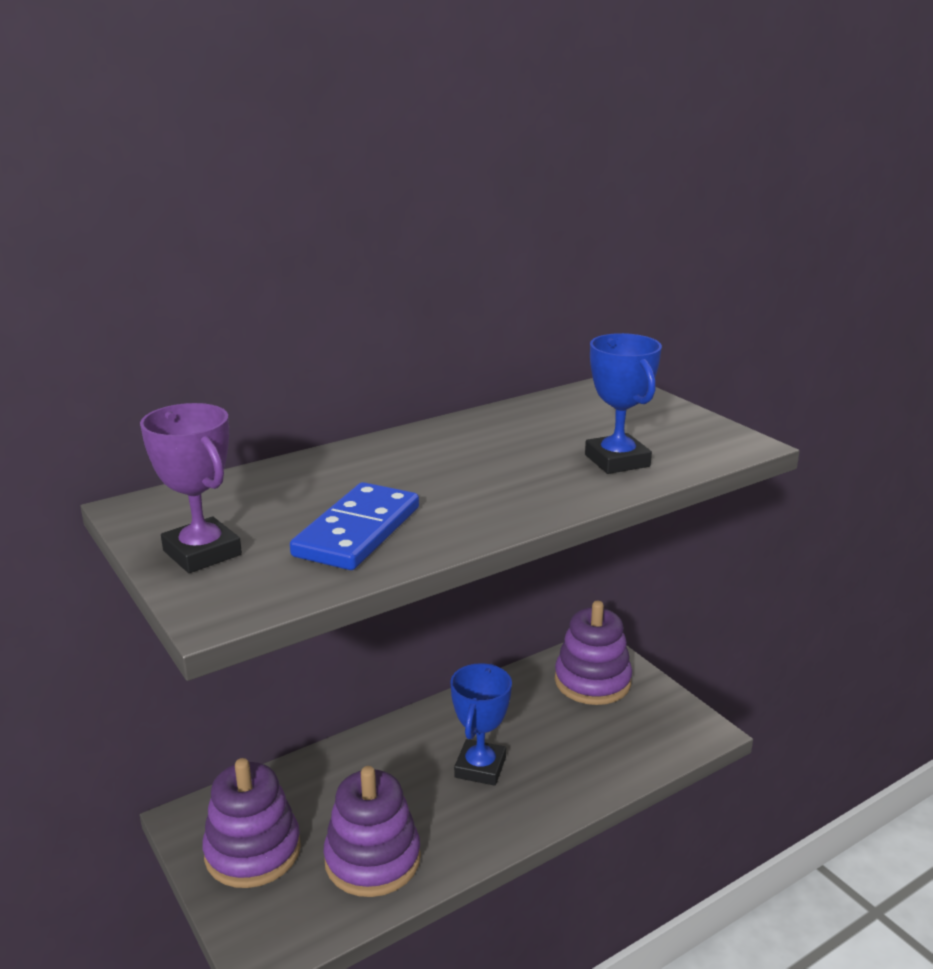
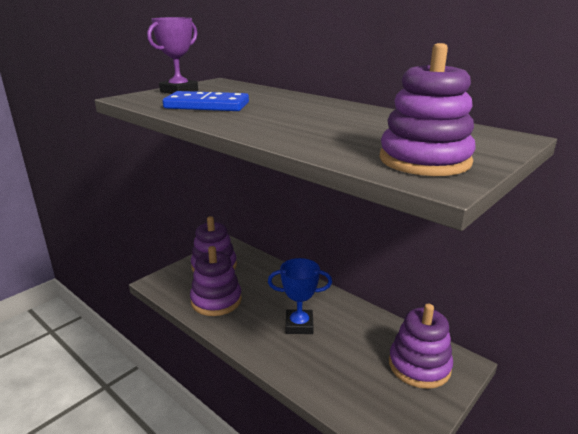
camera: 75 degrees right, 0 degrees up
blue trophy [585,333,662,474] -> none
none -> purple stacking toy [380,43,476,176]

